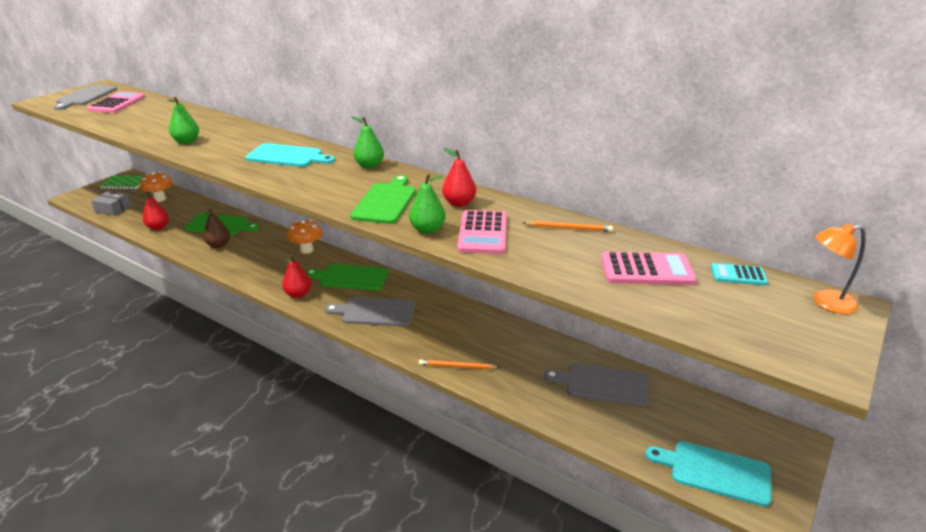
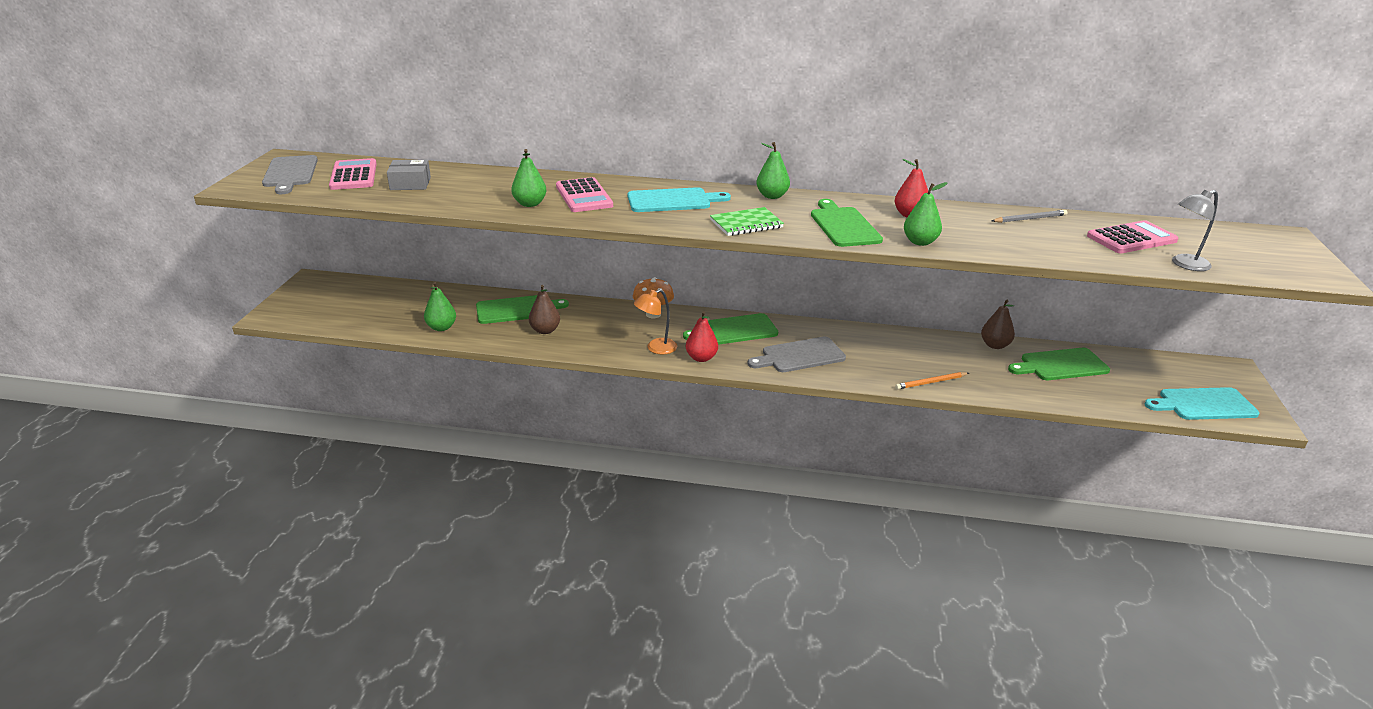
camera: 25 degrees left, 0 degrees up
grey box [91,191,131,216] -> grey box moved to [387,159,431,190]
green notebook [100,175,144,189] -> green notebook moved to [710,207,784,236]
orange mushroom [140,172,173,202] -> none
red pear [140,192,169,230] -> green pear [424,282,456,331]
pink calculator [457,210,507,254] -> pink calculator moved to [556,177,613,212]
orange pencil [523,221,613,232] -> grey pencil [992,210,1067,223]
grey cutting board [544,363,648,407] -> green cutting board [1008,348,1110,380]
turquoise calculator [711,263,768,285] -> none
orange lamp [814,223,866,314] -> orange lamp moved to [634,289,677,354]
none -> brown pear [981,300,1015,349]
none -> grey lamp [1172,190,1218,271]

